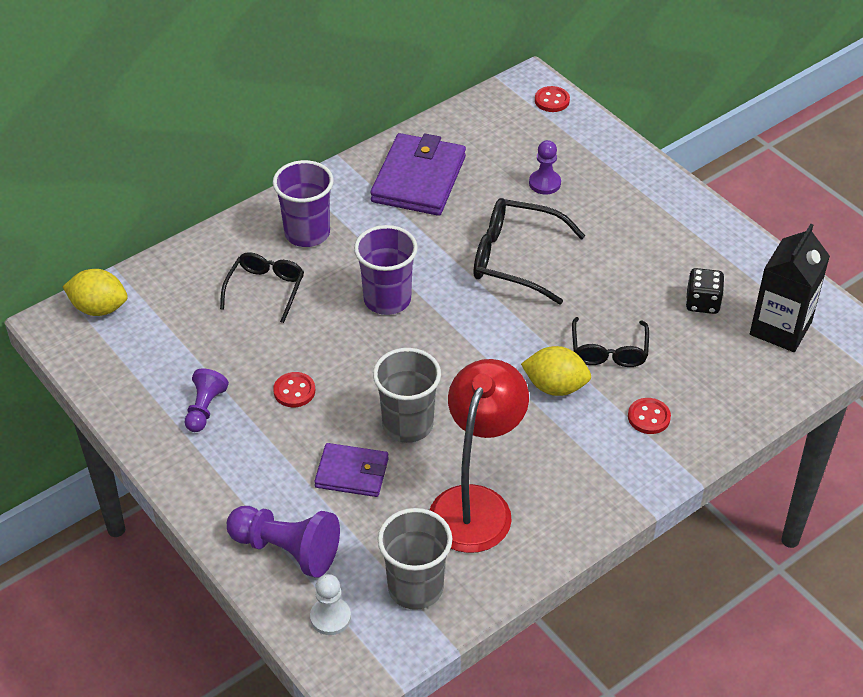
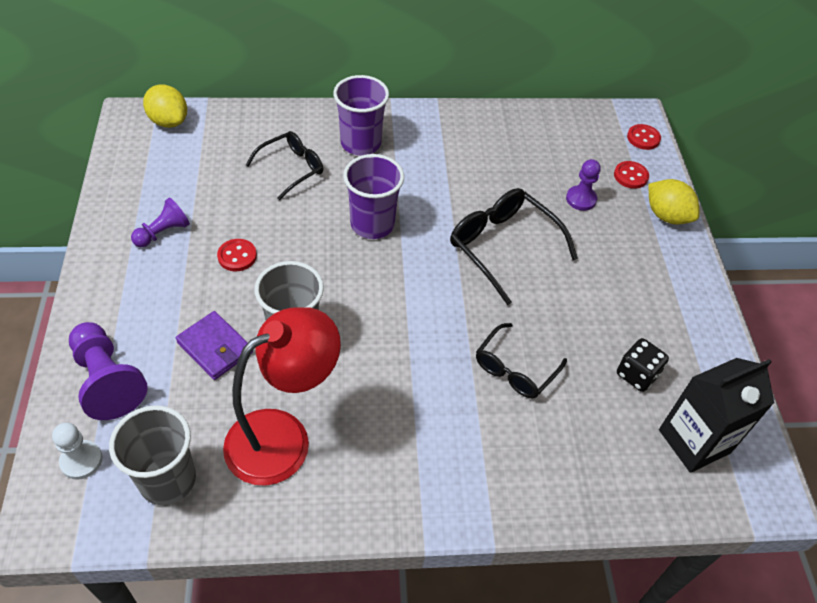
camera: 30 degrees right, 5 degrees up
purple wallet [370,133,466,216] -> none
yellow lemon [521,346,591,396] -> yellow lemon moved to [648,179,700,224]
red button [628,398,671,434] -> red button moved to [614,161,649,189]

